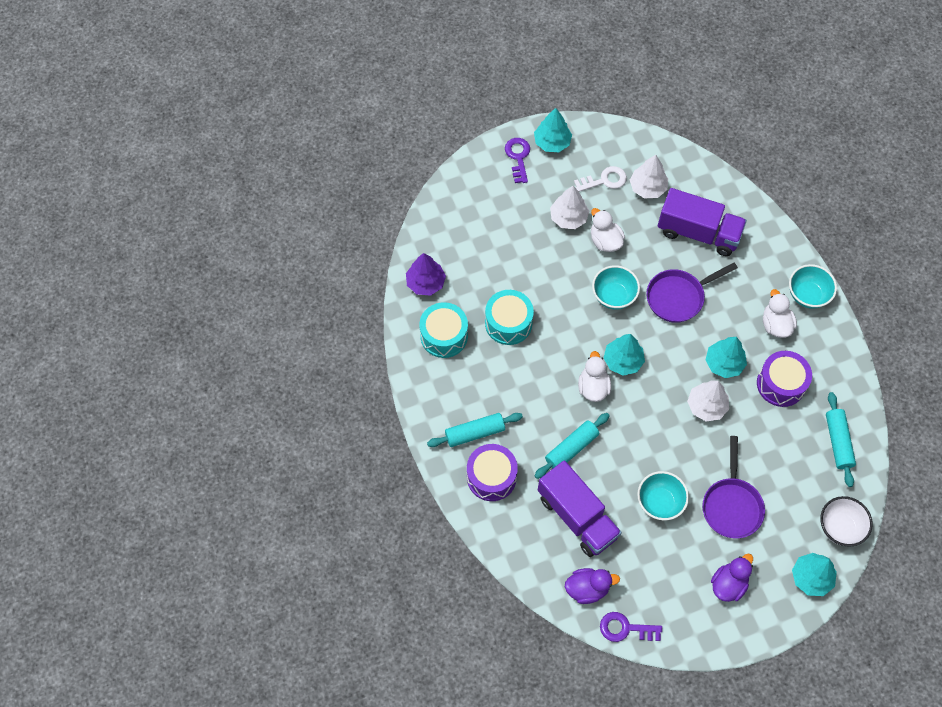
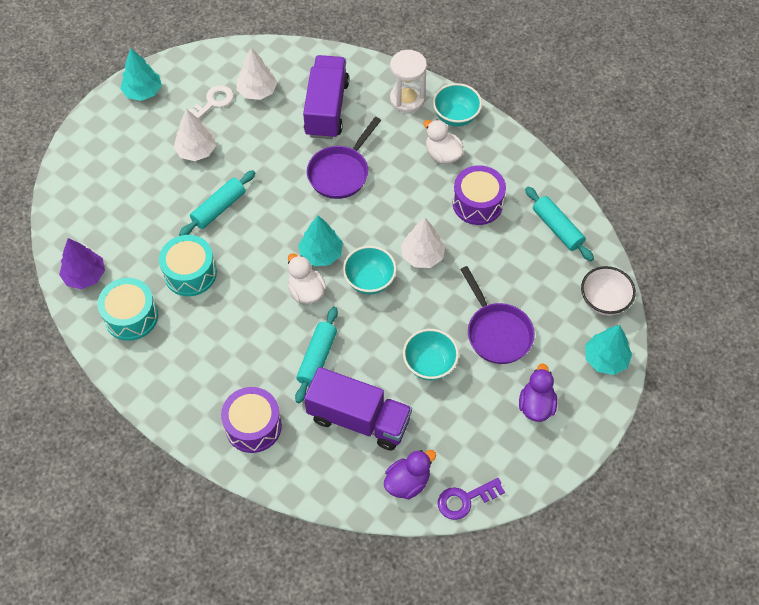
camera: 30 degrees left, 5 degrees down
turquoise rolling pin [427,413,523,447] -> turquoise rolling pin moved to [179,170,255,236]
purple key [505,138,530,183] -> none
white duck [591,208,625,252] -> none
turquoise bowl [592,265,640,310] -> turquoise bowl moved to [343,246,397,294]
purple truck [658,188,747,256] -> purple truck turned 75 degrees counterclockwise [303,55,349,139]
turquoise tree [705,337,747,378] -> none
none -> white hourglass [390,50,427,113]

